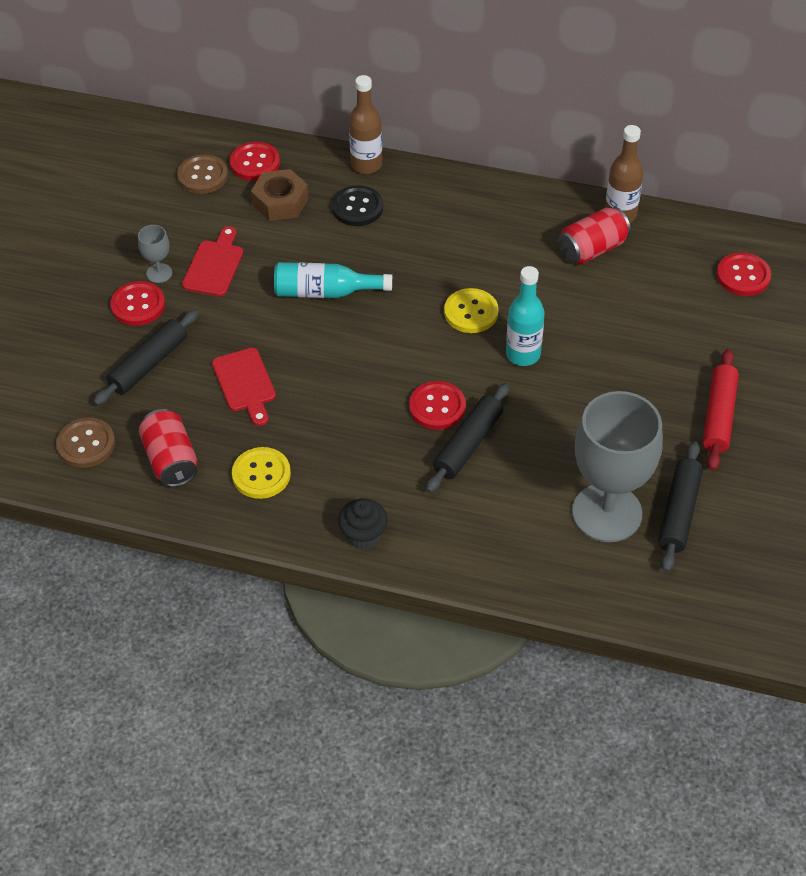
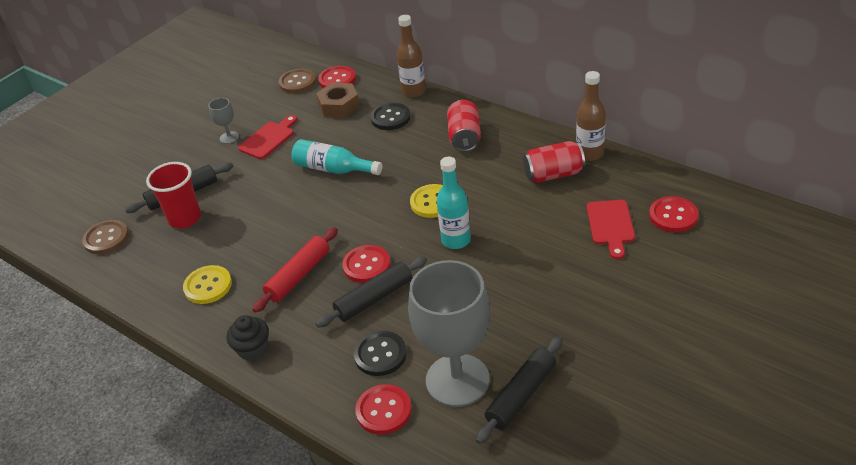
camera: 25 degrees right, 10 degrees down
red button [110,281,165,326] -> red button moved to [355,384,412,435]
red can [139,409,198,487] -> red can moved to [447,100,481,152]
red cutting board [212,348,276,426] -> red cutting board moved to [587,200,635,259]
red rolling pin [703,349,739,471] -> red rolling pin moved to [252,227,338,313]
none -> red cup [146,162,201,228]
none -> black button [354,331,407,376]

